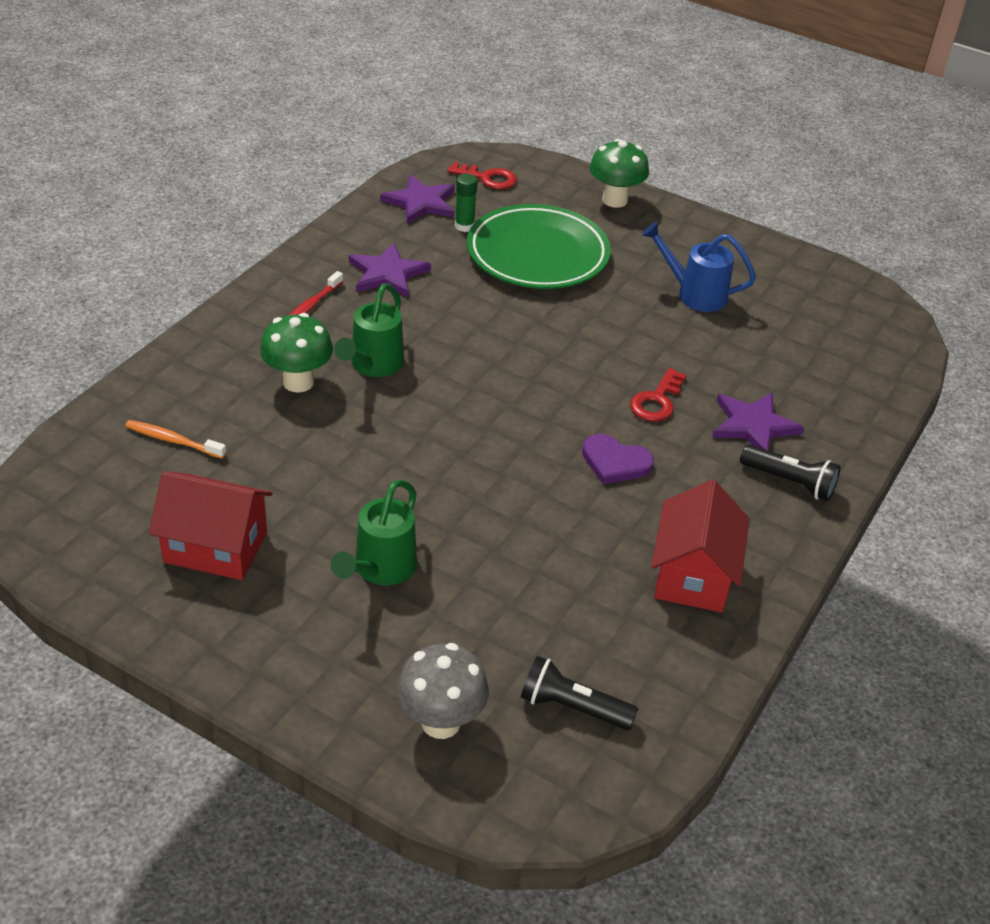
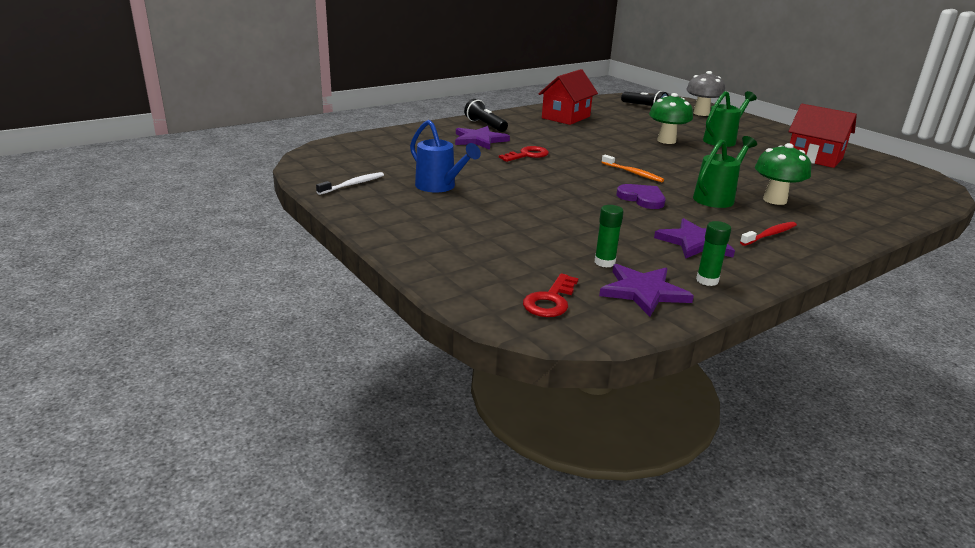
camera: 155 degrees left, 15 degrees down
orange toothbrush [125,420,226,459] -> orange toothbrush moved to [601,155,664,182]
red key [447,162,517,189] -> red key turned 105 degrees counterclockwise [523,273,579,317]
green plate [467,204,611,289] -> none
purple heart [582,434,654,484] -> purple heart moved to [616,184,665,209]
green mushroom [589,139,649,208] -> green mushroom moved to [649,93,693,144]
none -> white toothbrush [316,172,384,195]
none -> green glue stick [696,221,731,286]

